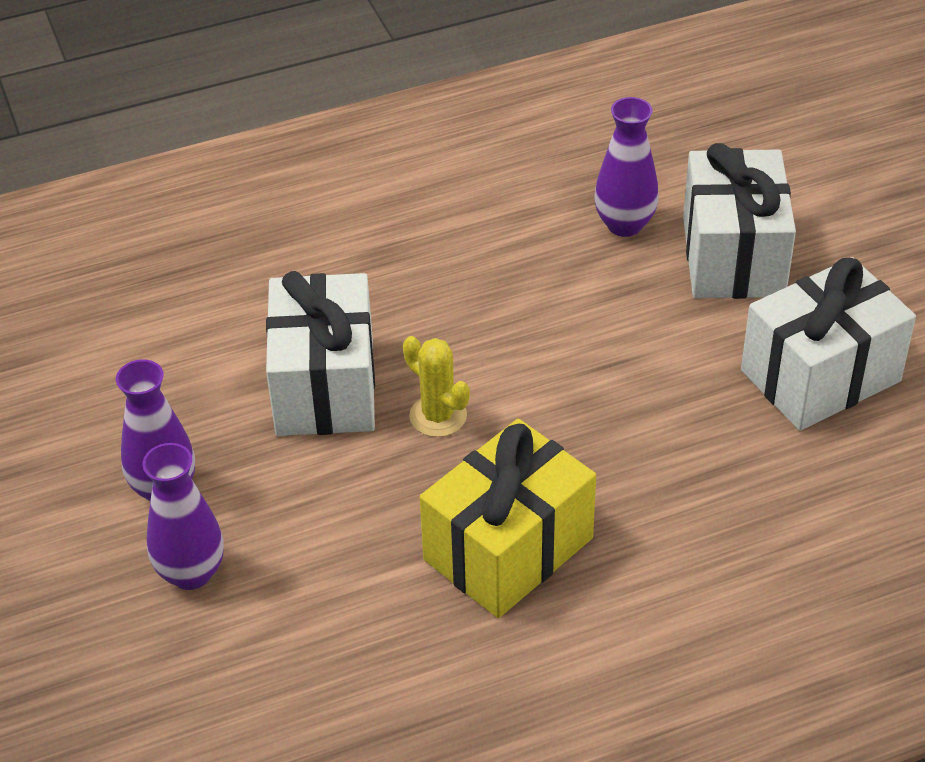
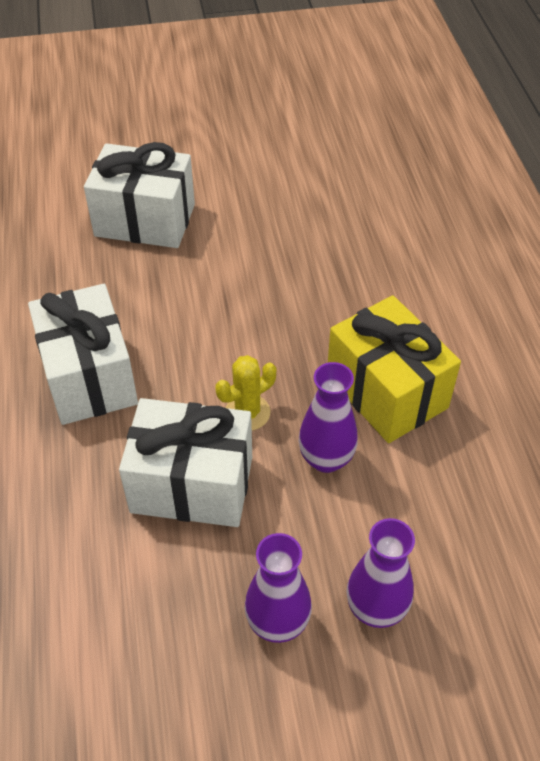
camera: 80 degrees left, 5 degrees up
purple vase [594,97,659,237] -> purple vase moved to [299,362,358,473]
white gift [741,257,916,431] -> white gift moved to [28,284,138,425]

